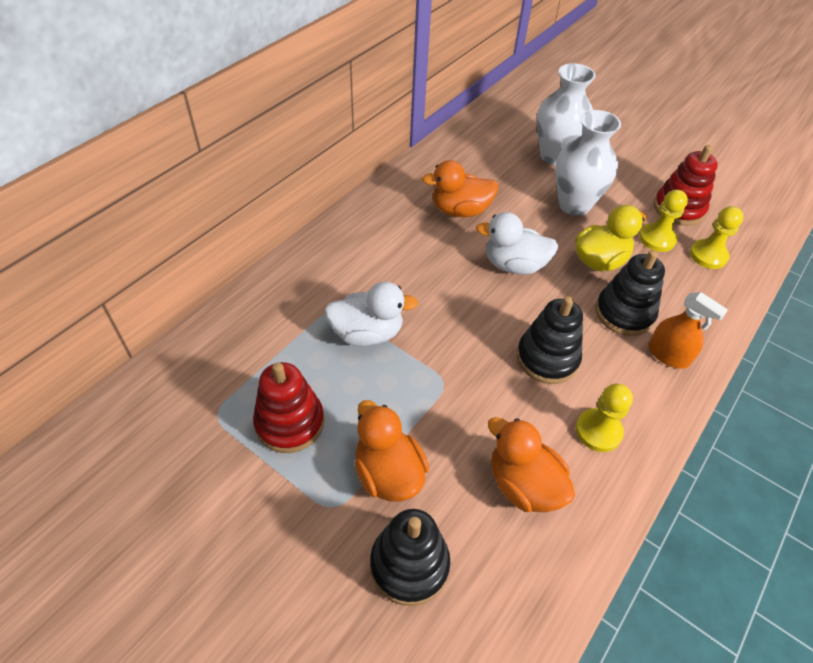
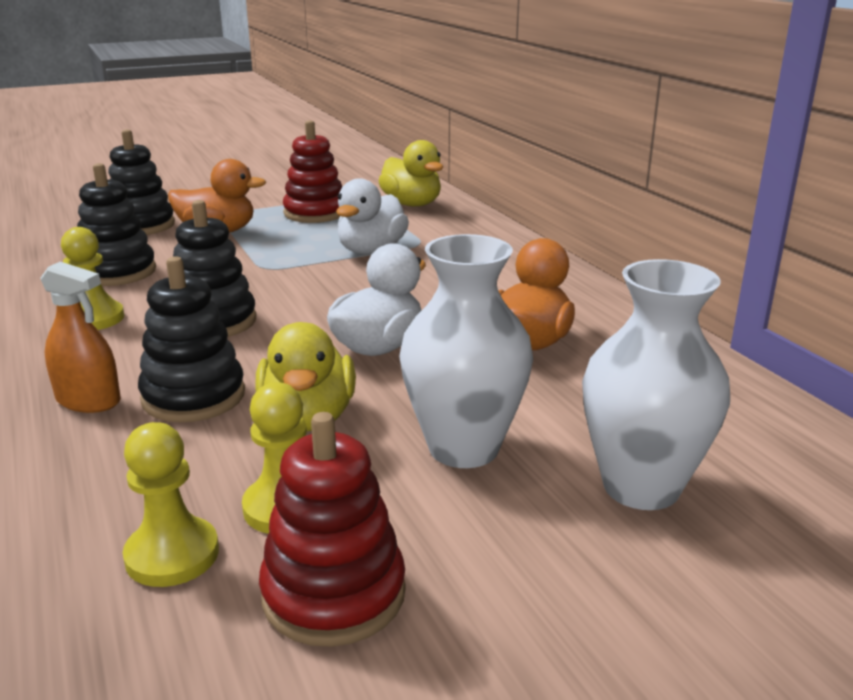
camera: 120 degrees right, 25 degrees down
orange duck [488,417,575,512] -> black stacking toy [77,163,156,286]
orange spray bottle [648,292,728,369] -> orange spray bottle turned 135 degrees counterclockwise [41,262,121,413]
none -> yellow duck [379,140,443,206]

